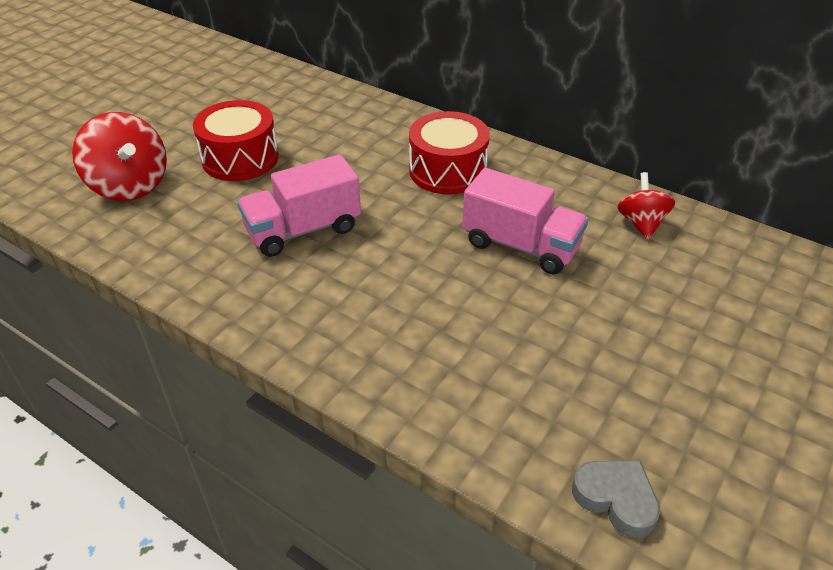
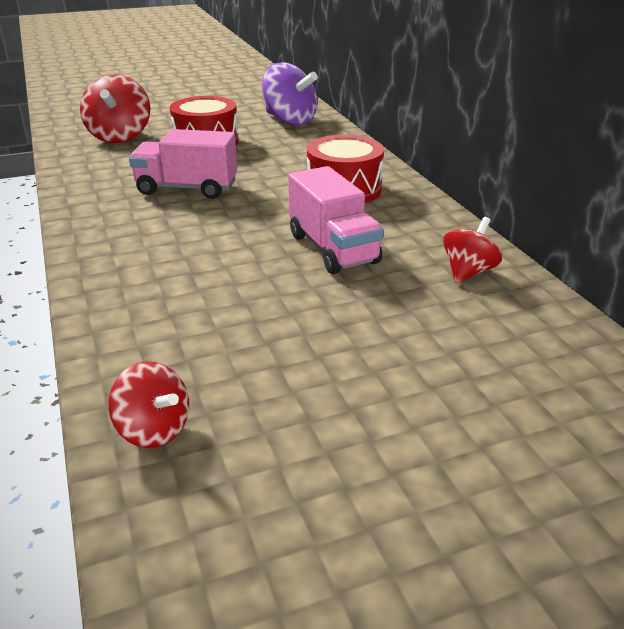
camera: 35 degrees right, 10 degrees down
grey heart [572,460,660,538] -> red spinning top [108,362,189,448]
none -> purple spinning top [262,62,318,125]

